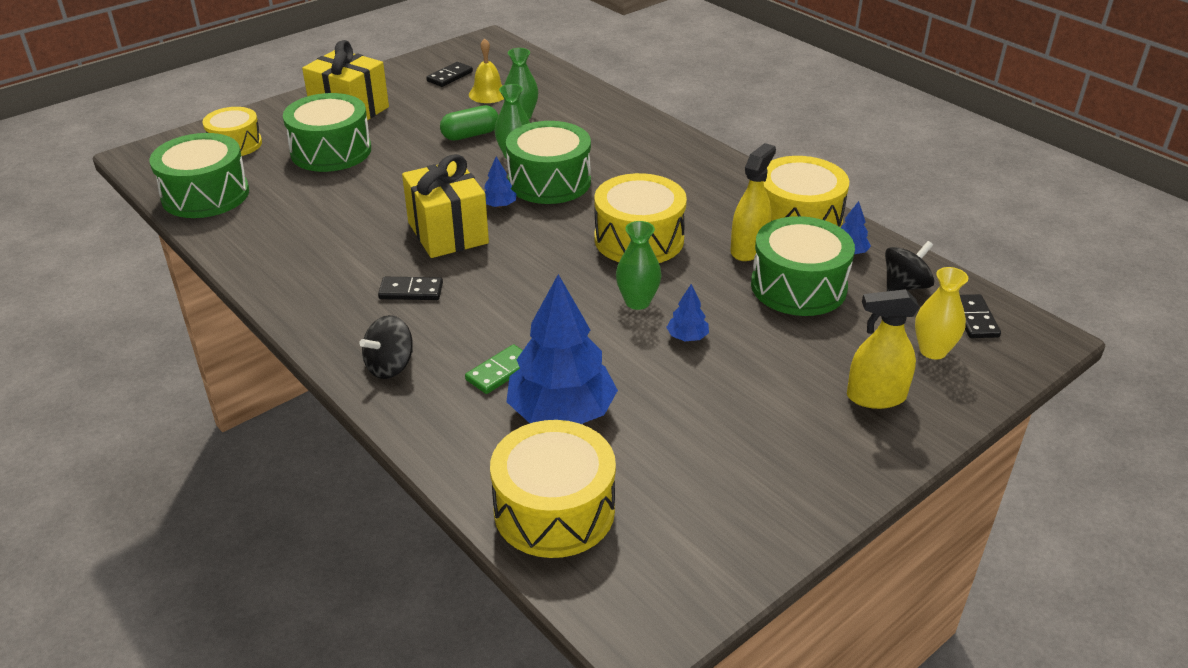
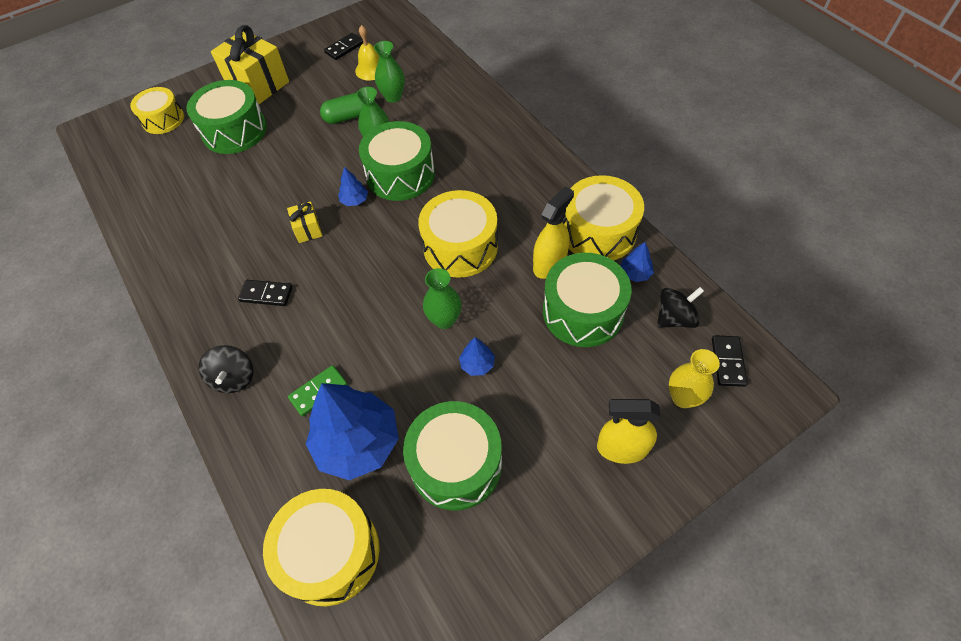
camera: 10 degrees right, 20 degrees up
green drum [150,133,249,218] -> green drum moved to [403,401,502,511]
black spinning top [359,315,413,379] -> black spinning top turned 60 degrees counterclockwise [199,345,253,393]
yellow gift [402,154,489,258] -> yellow gift [287,201,322,243], size x0.48

